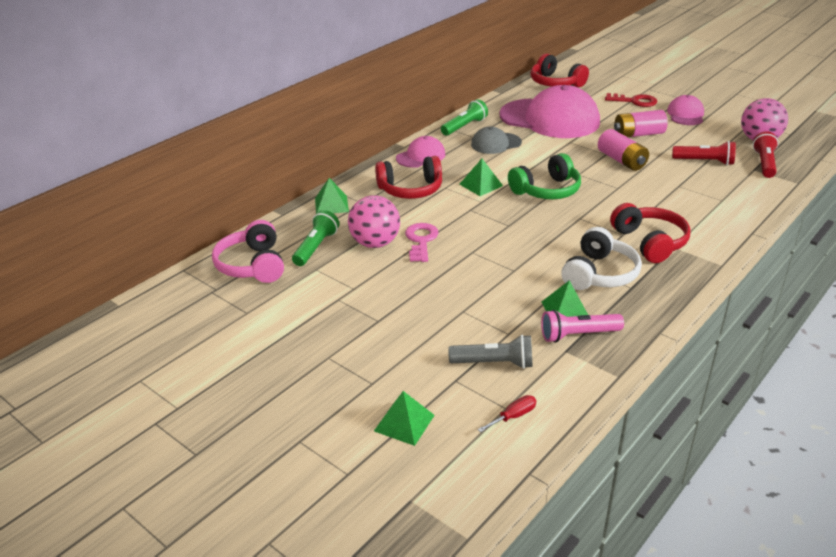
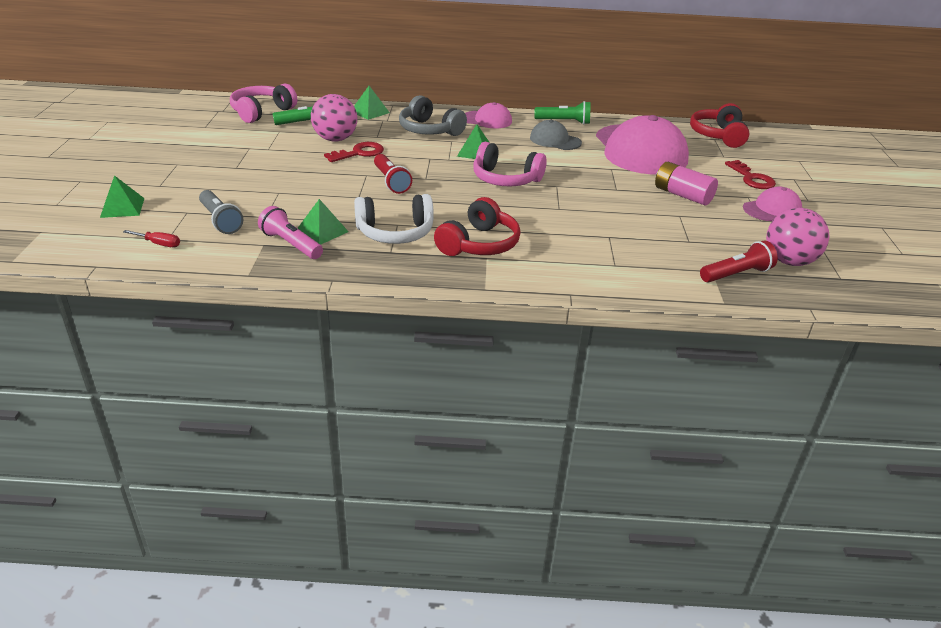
camera: 50 degrees right, 0 degrees up
red headphones [375,156,442,199] -> grey headphones [399,95,467,136]
pink key [405,223,439,262] -> red key [324,142,384,162]
green headphones [508,153,581,199] -> pink headphones [473,142,547,187]
pink battery [598,129,649,171] -> none
red flashlight [672,141,736,165] -> red flashlight moved to [374,154,412,194]

